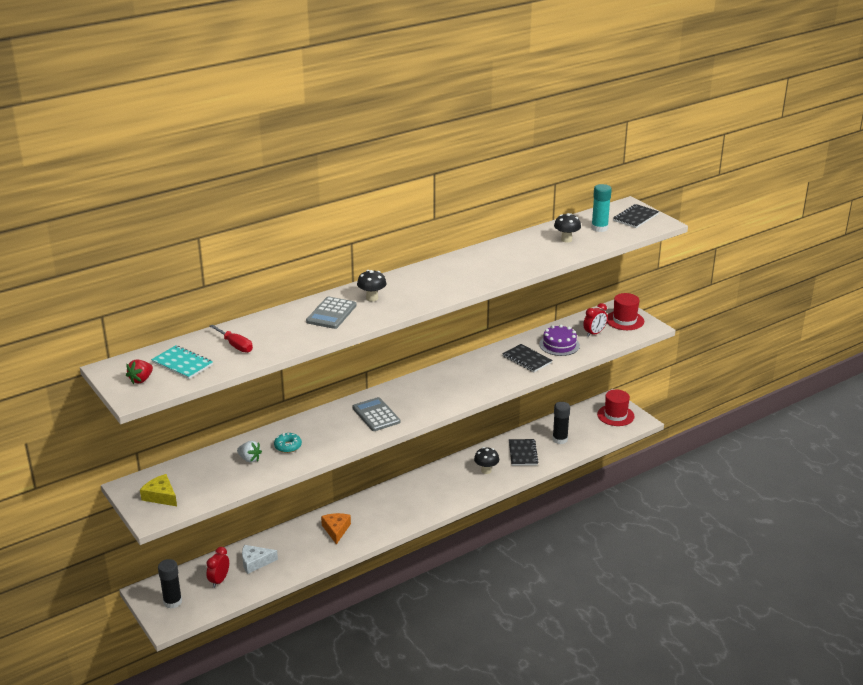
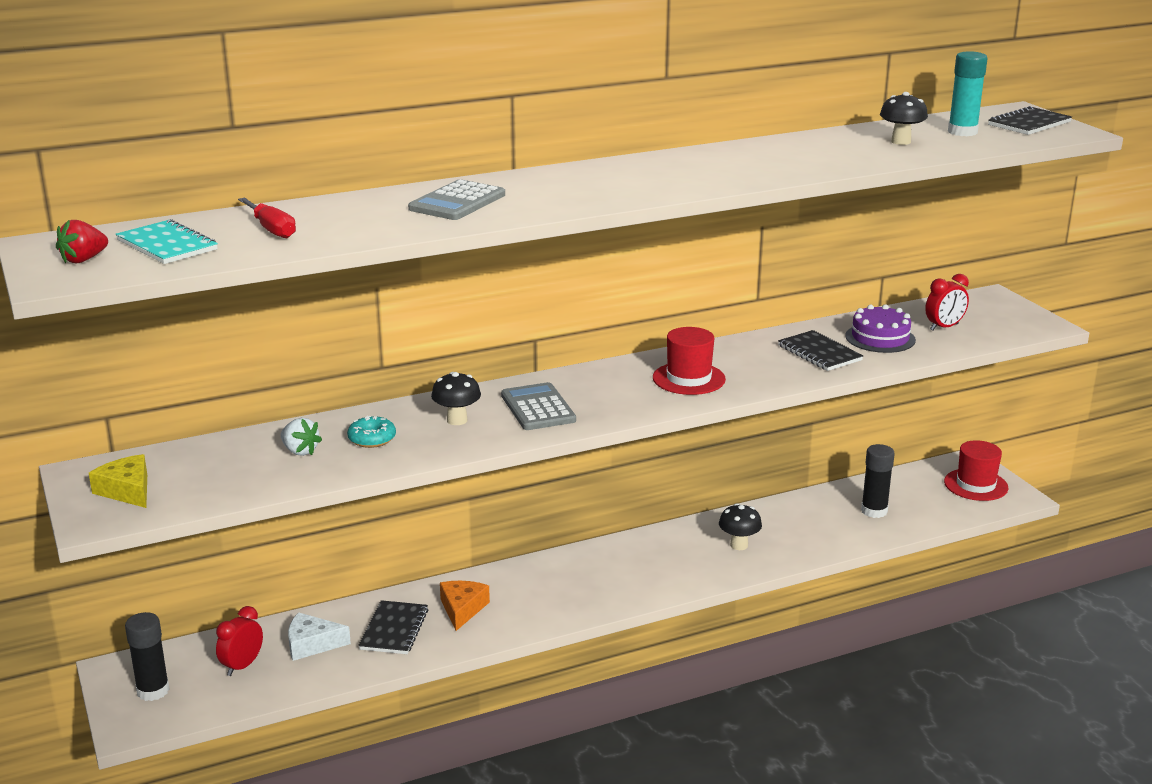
camera: 10 degrees right, 5 degrees down
black mushroom [357,270,387,302] -> black mushroom moved to [431,372,481,425]
black notebook [509,439,539,466] -> black notebook moved to [358,600,428,654]
red hat [607,293,644,330] -> red hat moved to [653,327,726,395]

